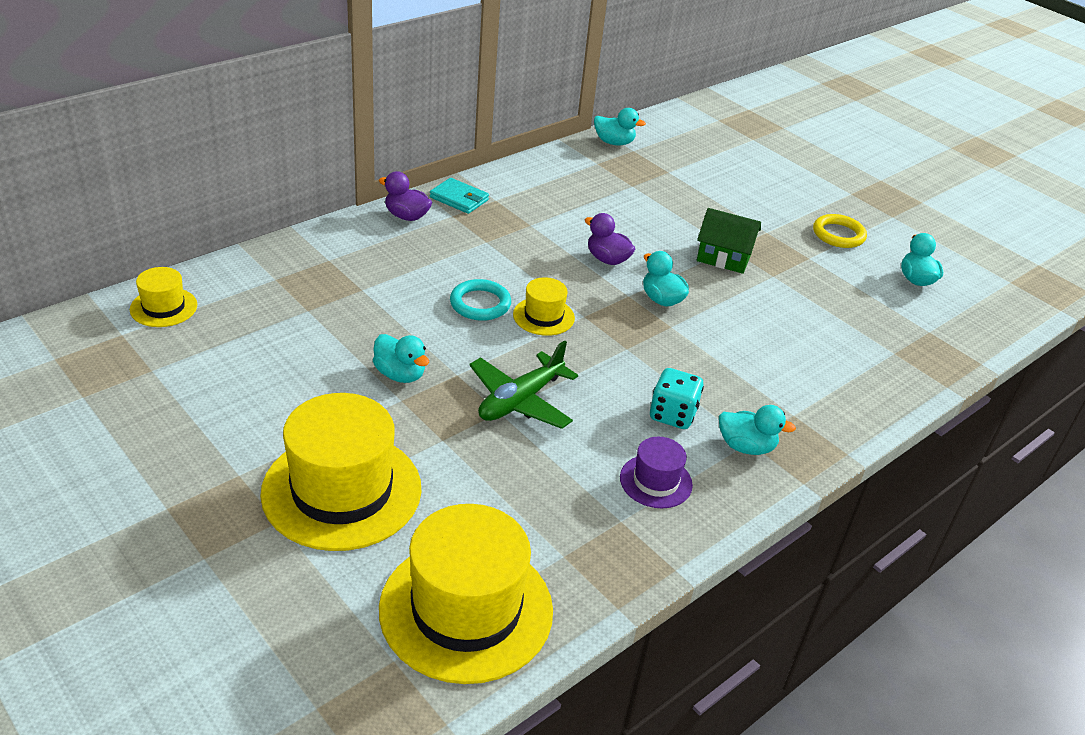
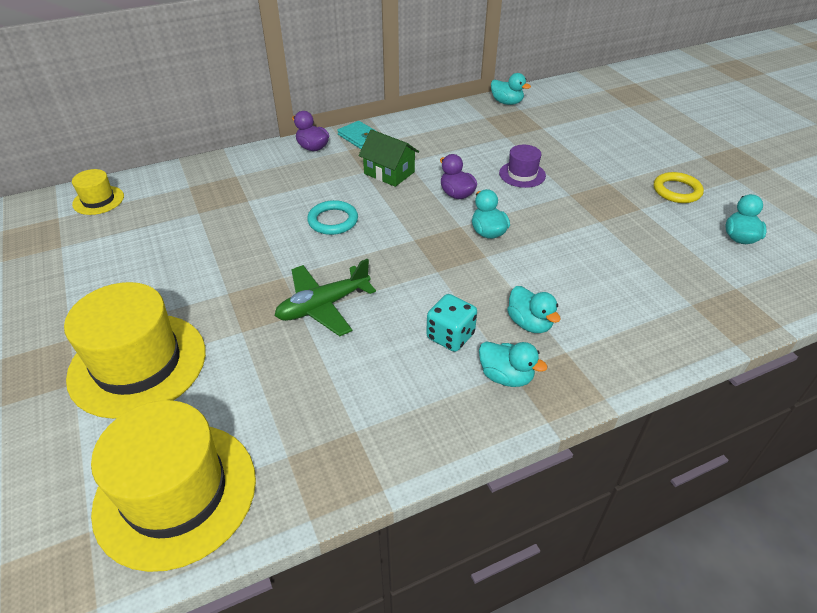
camera: 20 degrees right, 5 degrees up
turquoise duck [373,334,429,383] -> turquoise duck moved to [507,286,561,333]
yellow hat [513,277,575,336] -> none
purple hat [620,437,693,508] -> purple hat moved to [499,145,546,188]
green house [697,208,761,274] -> green house moved to [358,129,419,187]

